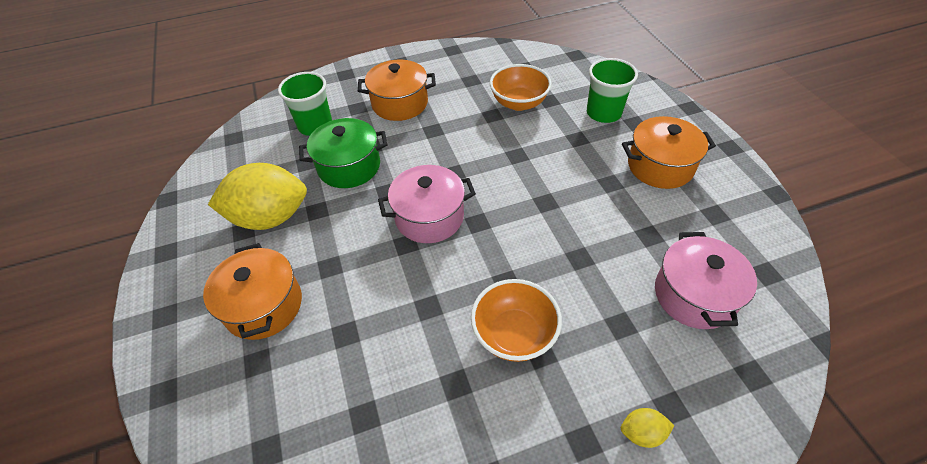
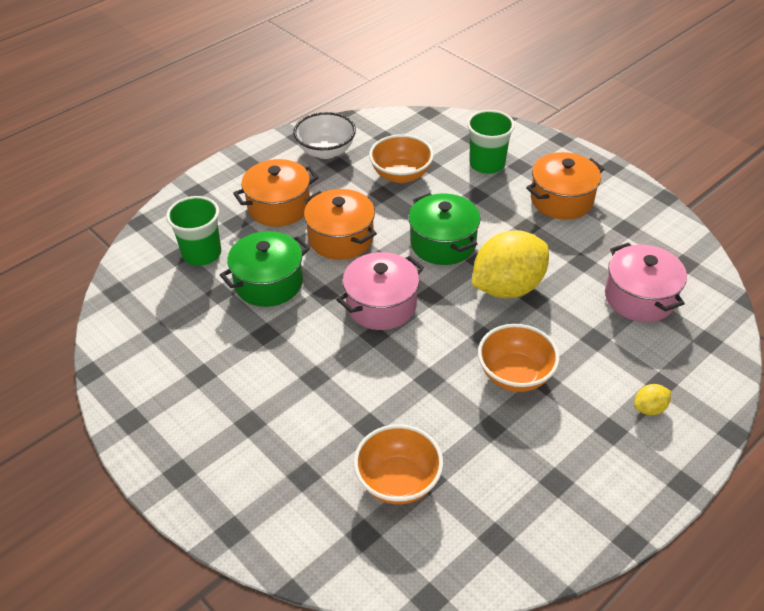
camera: 25 degrees left, 5 degrees down
orange pot [203,243,302,340] -> orange pot moved to [304,189,377,260]
yellow lemon [208,163,307,230] -> yellow lemon moved to [472,230,549,298]
none -> white bowl [293,112,356,159]
none -> orange bowl [354,424,443,504]
none -> green pot [409,193,481,265]

